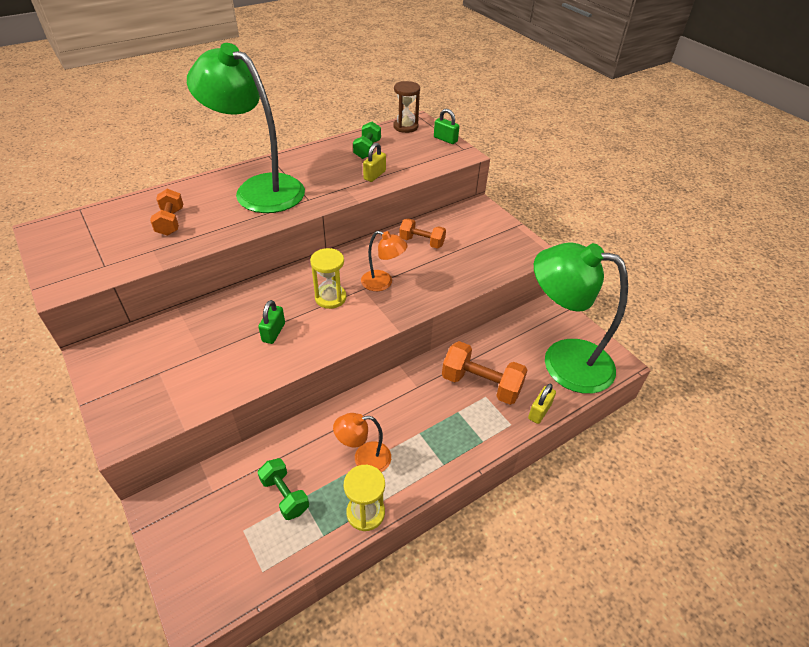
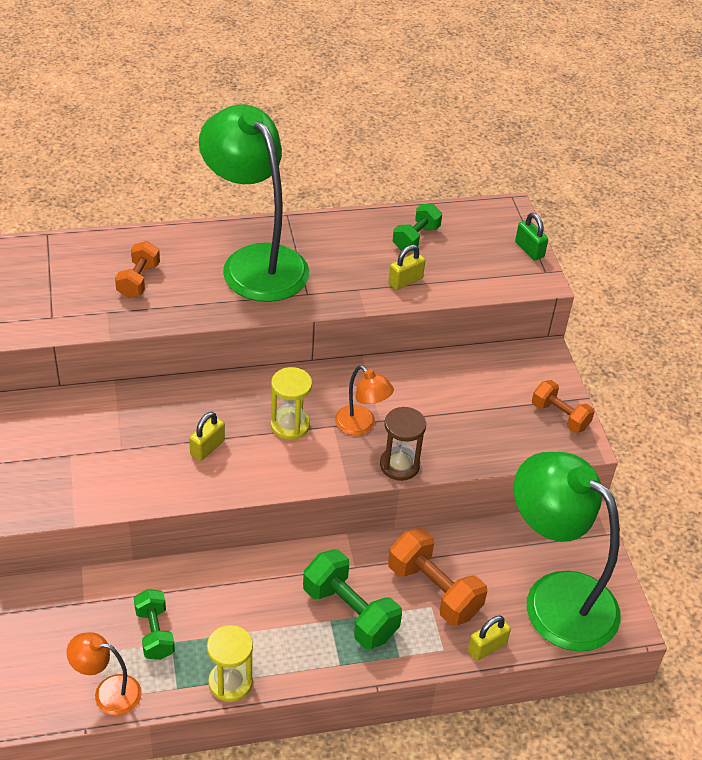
camera: 20 degrees right, 0 degrees up
green padlock [258,300,285,344] -> yellow padlock [189,412,225,461]
orange lamp [333,413,391,472] -> orange lamp moved to [66,632,142,715]
brown hourglass [393,81,420,133] -> brown hourglass moved to [380,407,426,481]
orange dumbbell [399,219,446,249] -> orange dumbbell moved to [532,380,595,433]
none -> green dumbbell [303,549,402,649]

